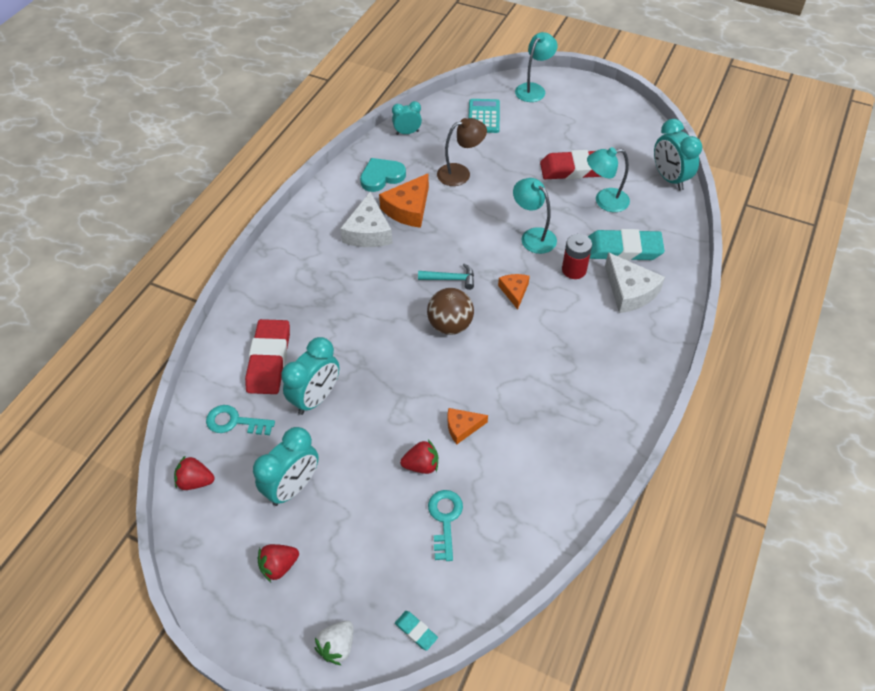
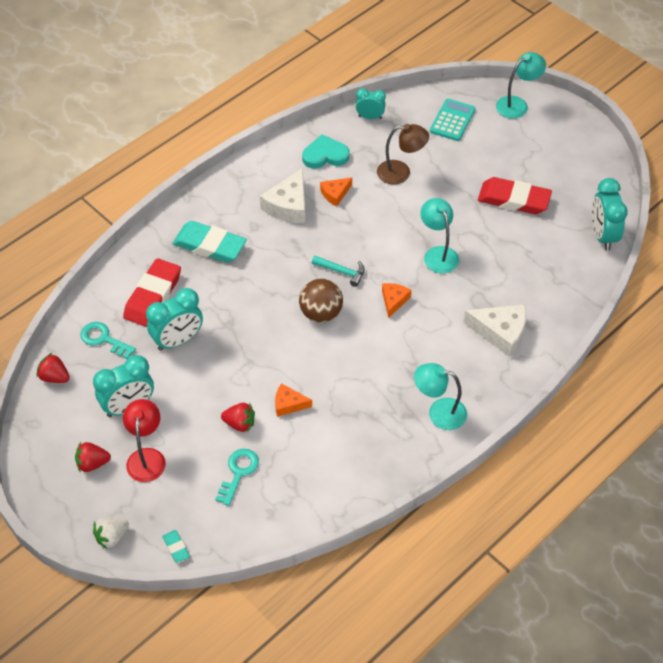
camera: 20 degrees right, 0 degrees up
orange cheese [379,174,429,228] -> orange cheese [320,177,352,206], size x0.58
red battery [562,234,592,279] -> none
turquoise lamp [587,147,630,212] -> turquoise lamp moved to [414,363,467,430]
turquoise eraser [588,229,665,261] -> turquoise eraser moved to [172,221,247,263]
white cheese [605,252,665,313] -> white cheese turned 60 degrees counterclockwise [464,304,526,357]
none -> red lamp [123,399,166,482]

